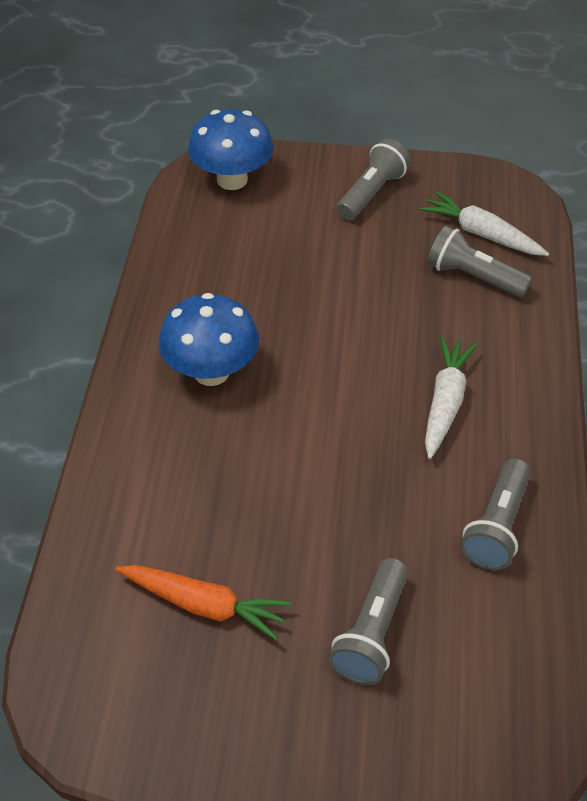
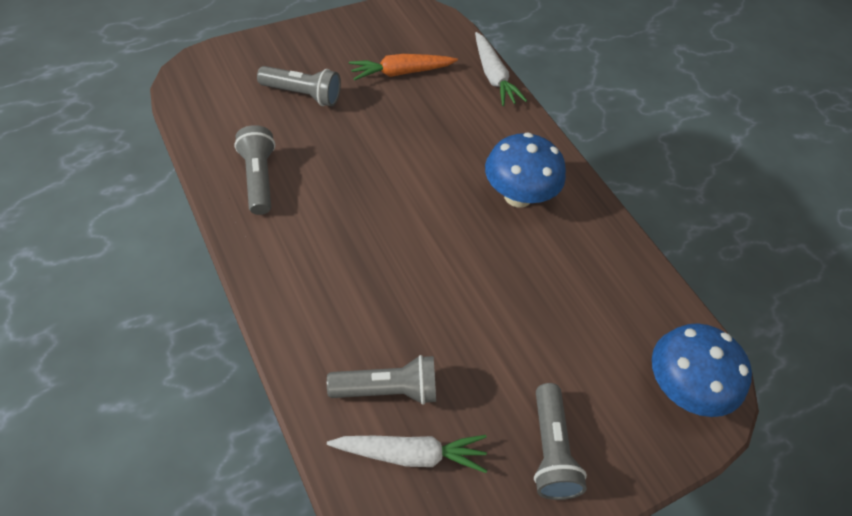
camera: 140 degrees right, 5 degrees up
grey flashlight [329,558,408,685] -> grey flashlight turned 120 degrees clockwise [257,66,341,106]
white carrot [425,337,477,459] -> white carrot moved to [475,32,527,106]

